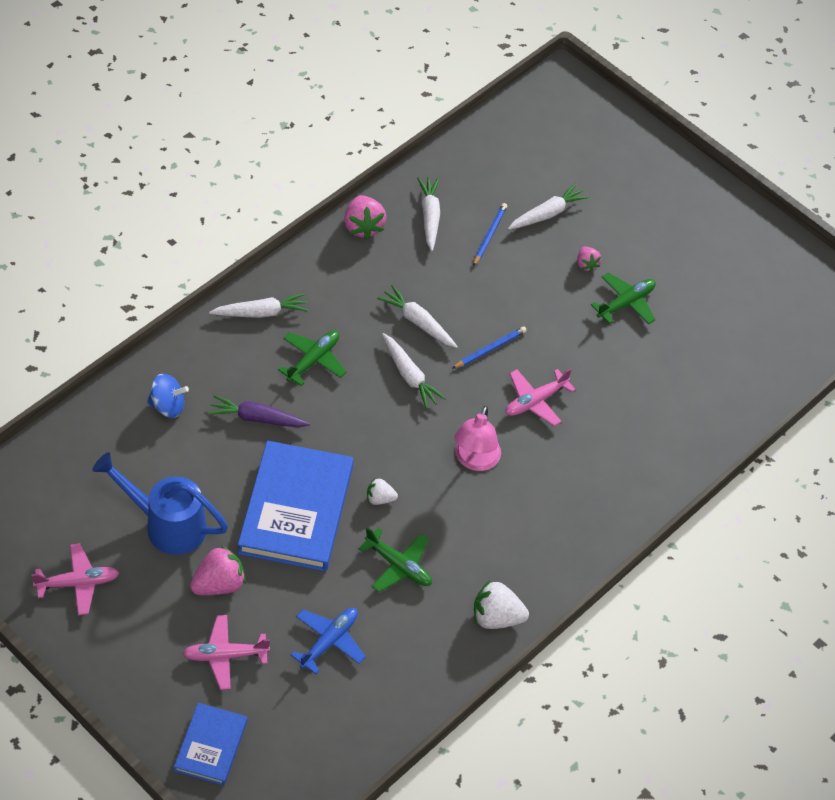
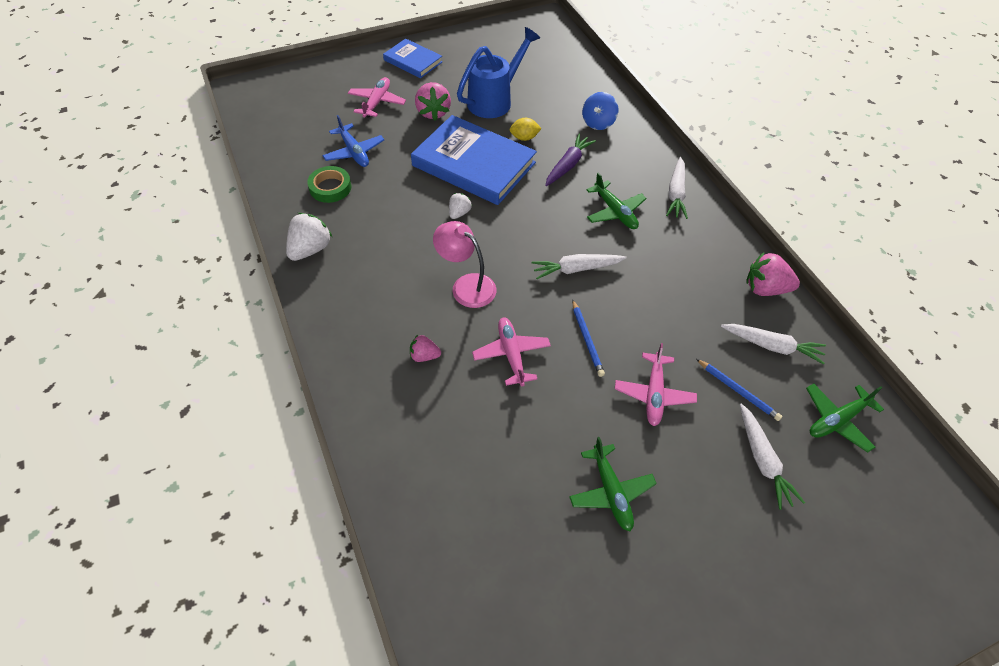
camera: 115 degrees right, 0 degrees up
pink plane [31,543,119,615] -> pink plane moved to [615,343,697,426]
blue book [174,703,247,785] -> blue book moved to [383,39,442,78]
green plane [358,527,432,592] -> green plane moved to [806,384,884,453]
white carrot [377,285,458,348] -> none
pink strawberry [577,247,601,272] -> pink strawberry moved to [410,335,441,362]
none -> green tape [307,166,351,203]
none -> yellow lemon [510,118,542,141]

